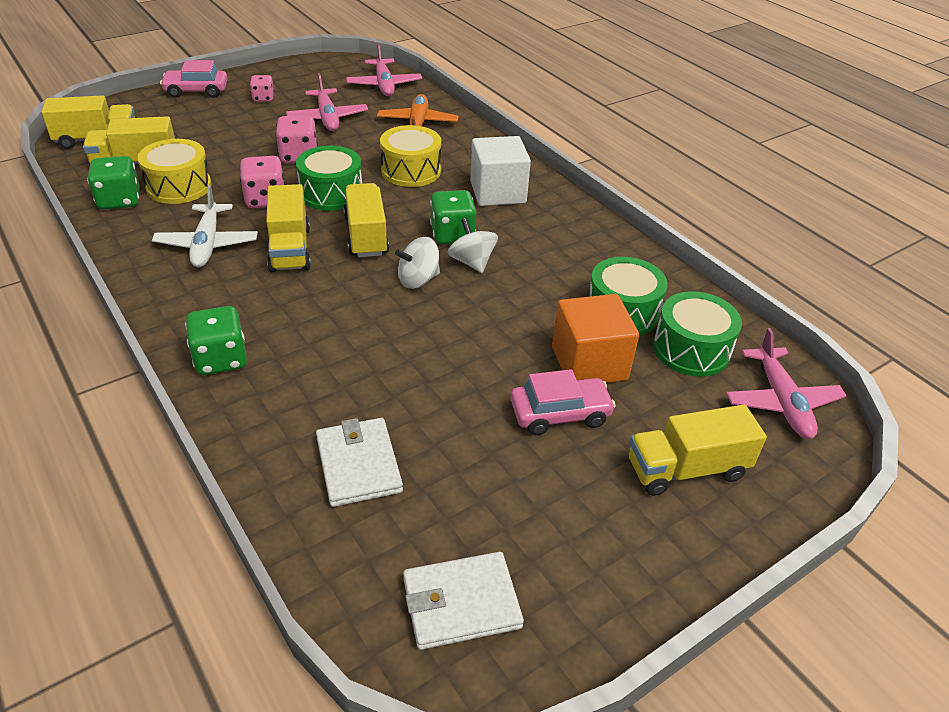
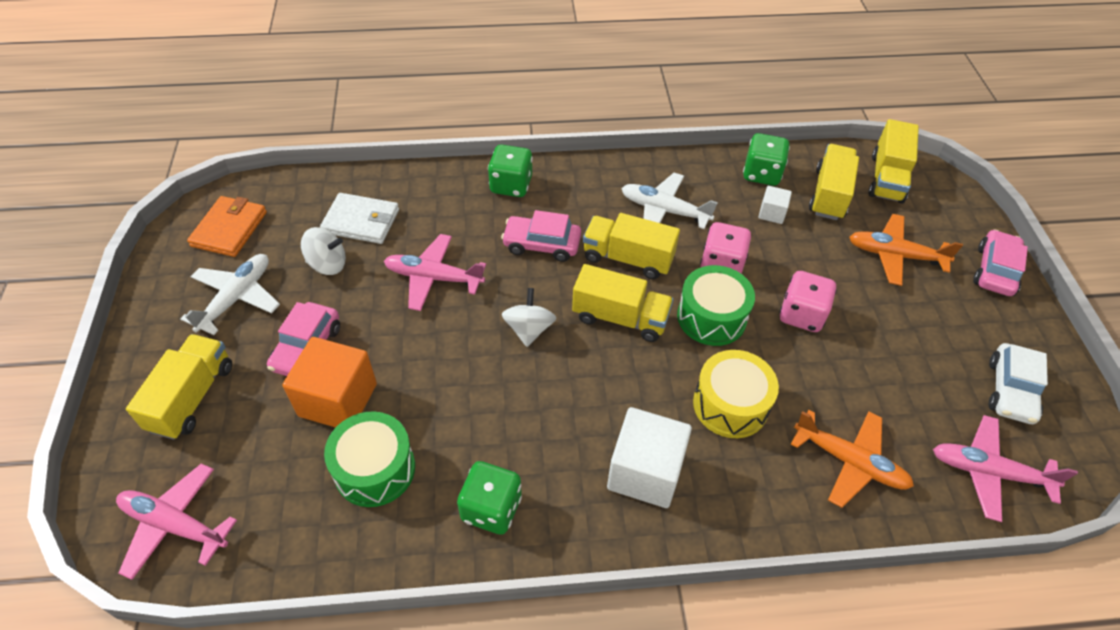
camera: 120 degrees right, 10 degrees up
yellow drum [137,139,211,204] -> white cube [758,186,792,224]
pink dice [250,75,274,102] -> none
pink plane [286,73,368,131] -> pink plane moved to [384,234,486,311]
white wallet [403,552,524,650] -> orange wallet [187,196,267,257]
green dice [430,190,476,244] -> green dice moved to [457,461,522,535]
white spinning top [447,218,498,273] -> white spinning top moved to [301,227,346,275]
green drum [653,291,742,377] -> none
none -> white plane [180,254,280,335]
none -> pink car [501,210,581,262]
none -> orange plane [849,214,963,286]
none -> white car [989,343,1048,424]

